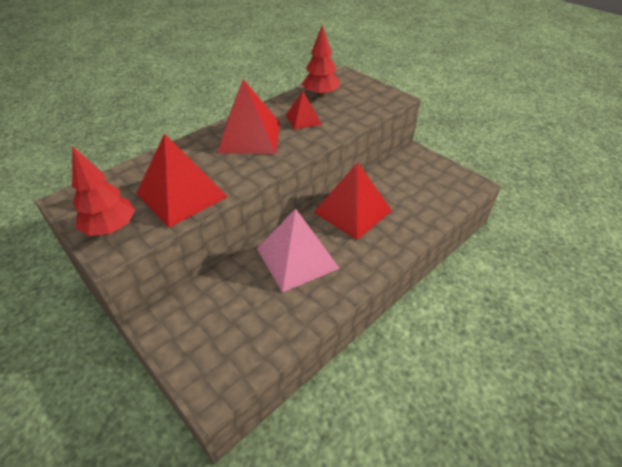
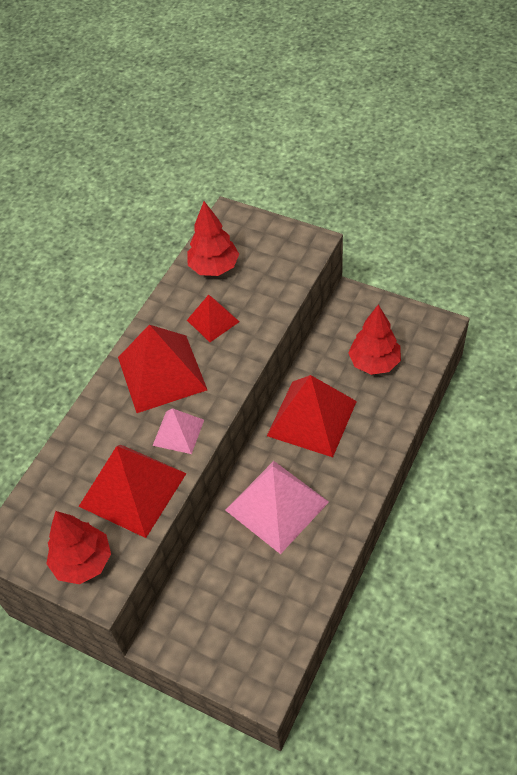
camera: 15 degrees left, 10 degrees up
none -> pink pyramid [152,408,204,454]
none -> red tree [348,305,401,375]

